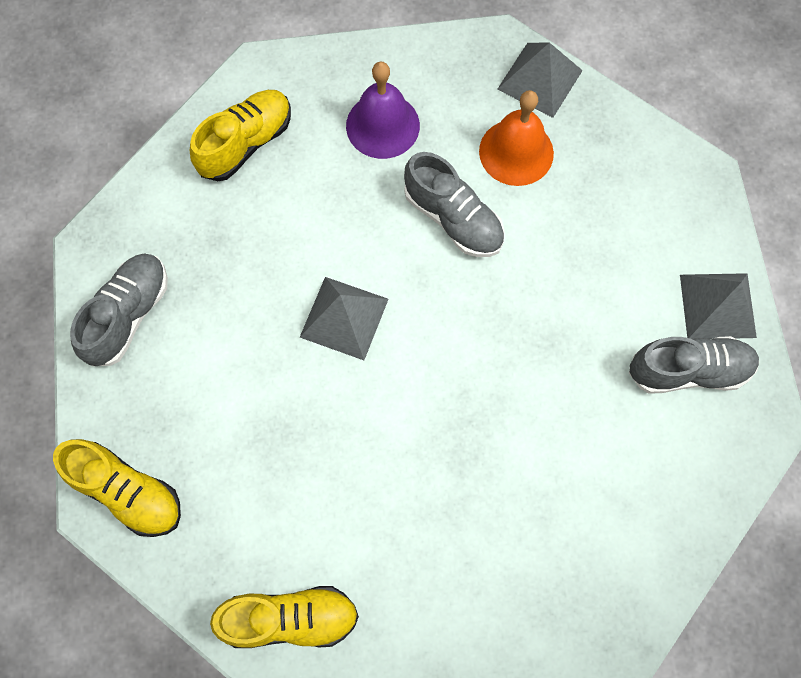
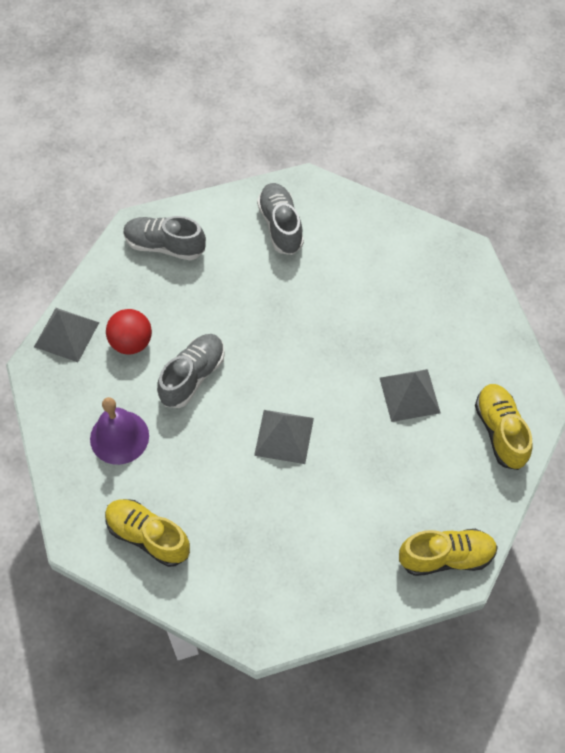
camera: 100 degrees left, 10 degrees down
yellow shoe [53,439,181,537] -> yellow shoe turned 60 degrees clockwise [399,529,498,576]
grey shoe [70,254,168,366] -> grey shoe moved to [123,216,206,260]
orange bell [479,90,554,186] -> red ball [106,309,152,355]
grey pyramid [680,273,757,339] -> grey pyramid moved to [380,369,441,422]

